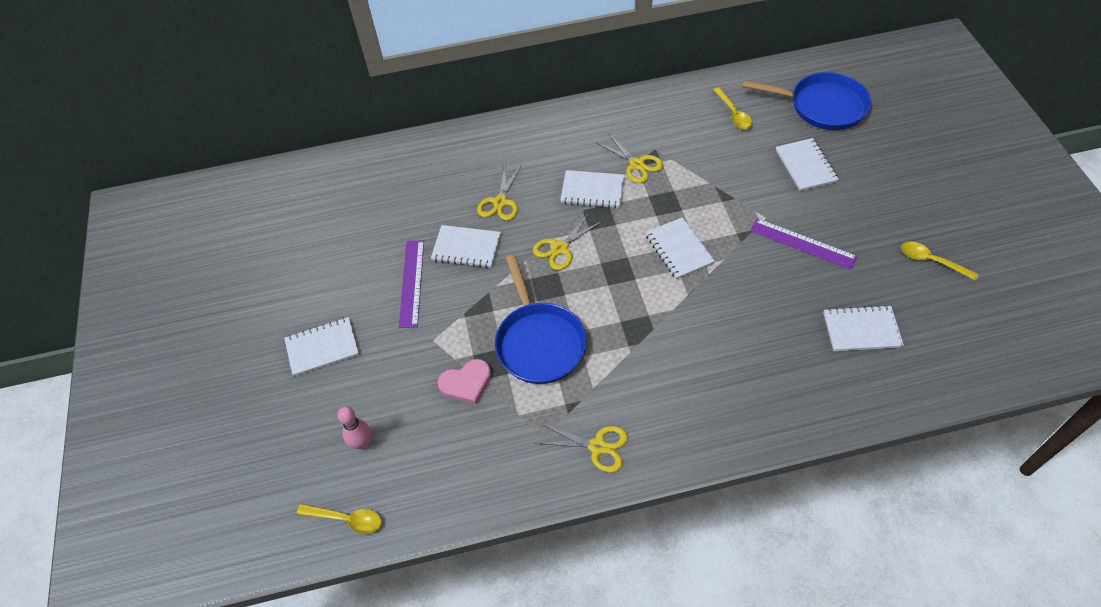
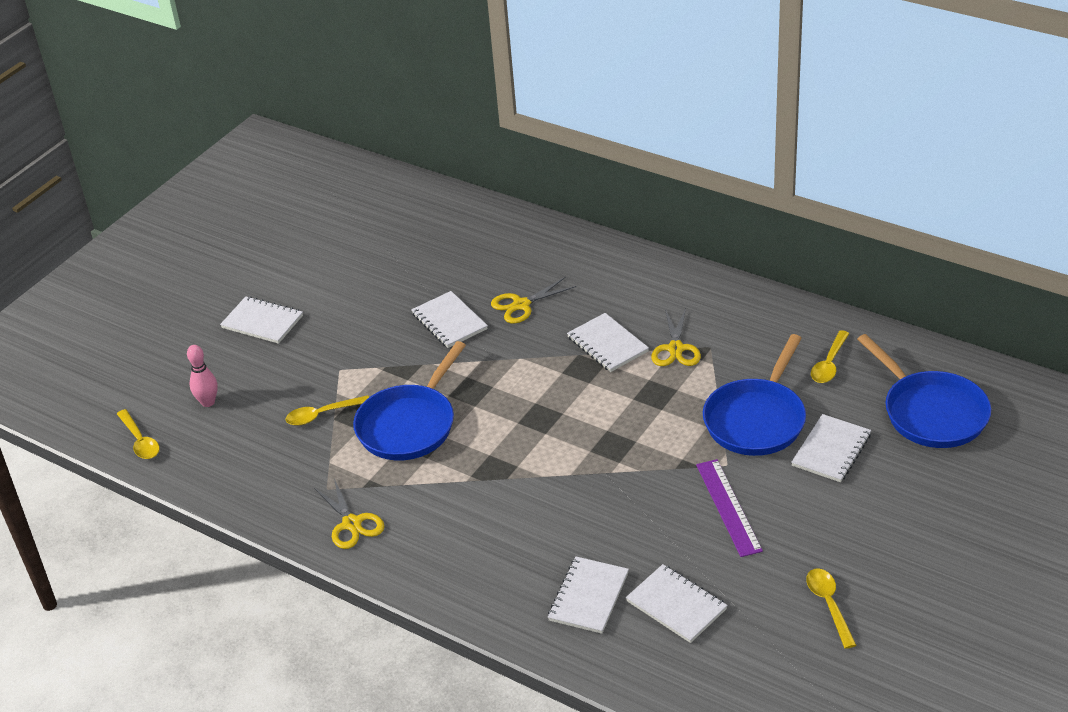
camera: 45 degrees right, 15 degrees down
purple ruler [399,240,424,328] -> none
pink heart [438,359,491,404] -> yellow spoon [285,395,369,426]
yellow scissors [533,213,603,270] -> none
white notebook [645,217,715,279] -> white notebook moved to [548,556,629,634]
none -> blue pan [703,334,806,456]

